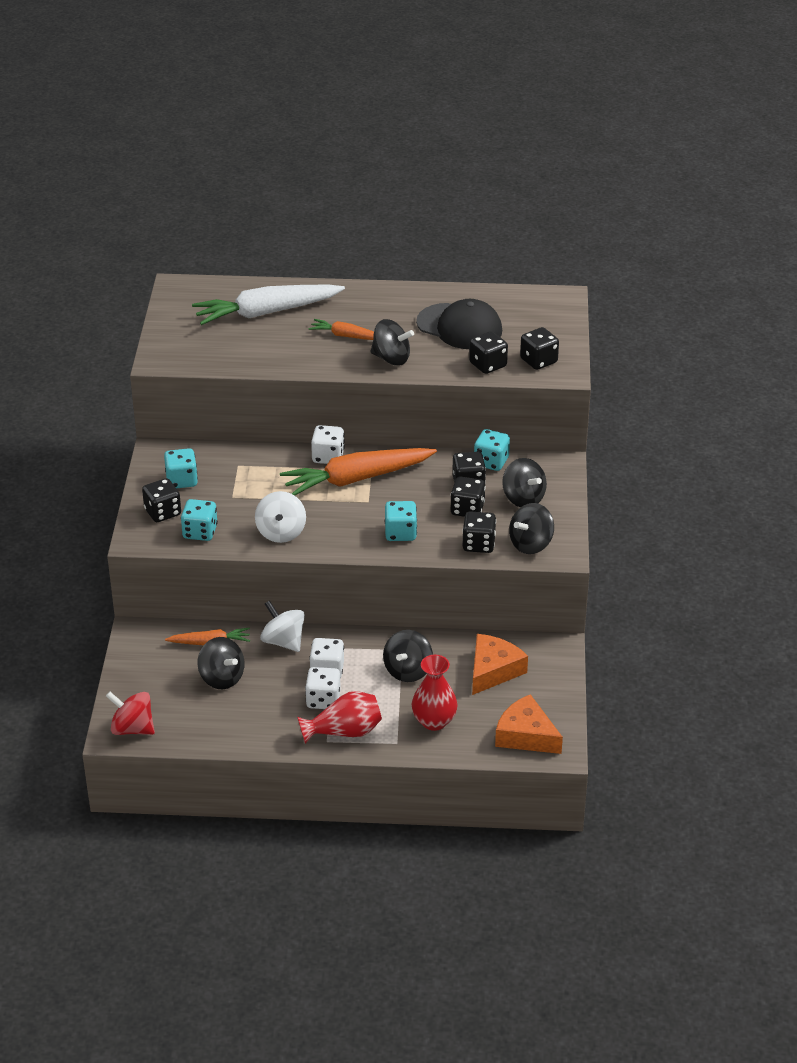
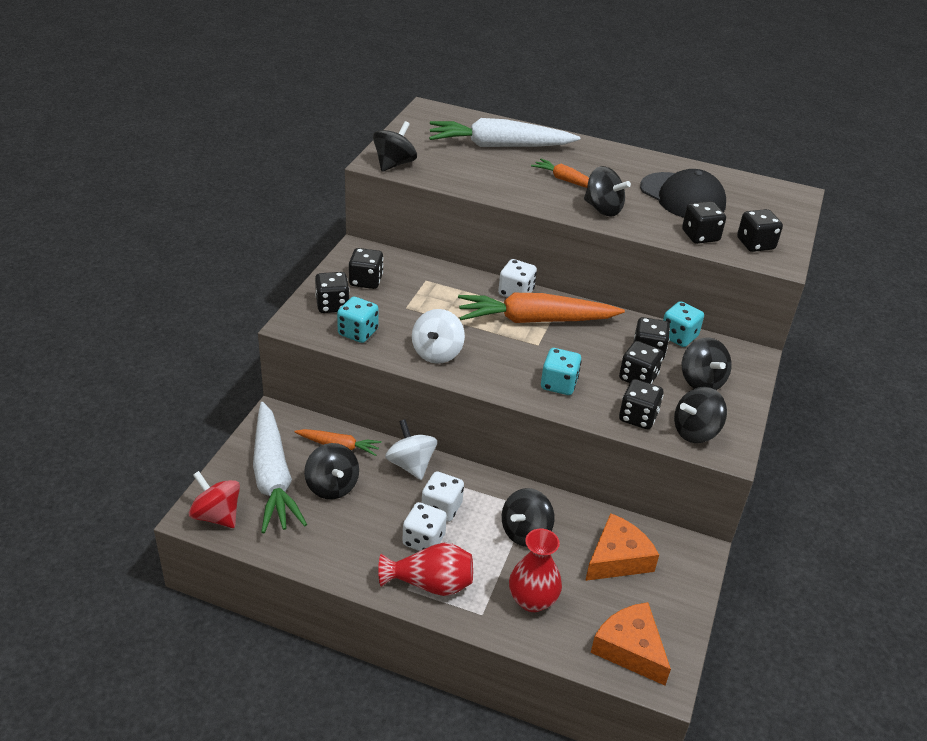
camera: 15 degrees right, 0 degrees up
turquoise dice [164,448,198,489] -> black dice [349,248,383,289]
none -> white carrot [253,402,307,533]
none -> black spinning top [373,121,417,172]

